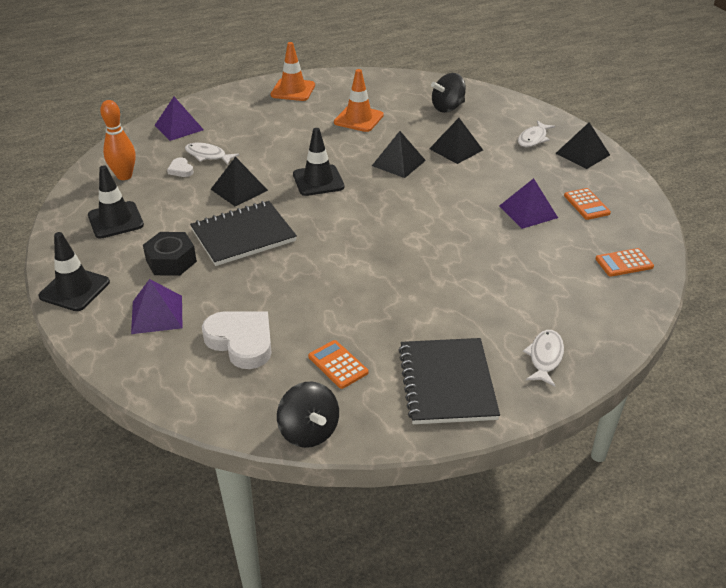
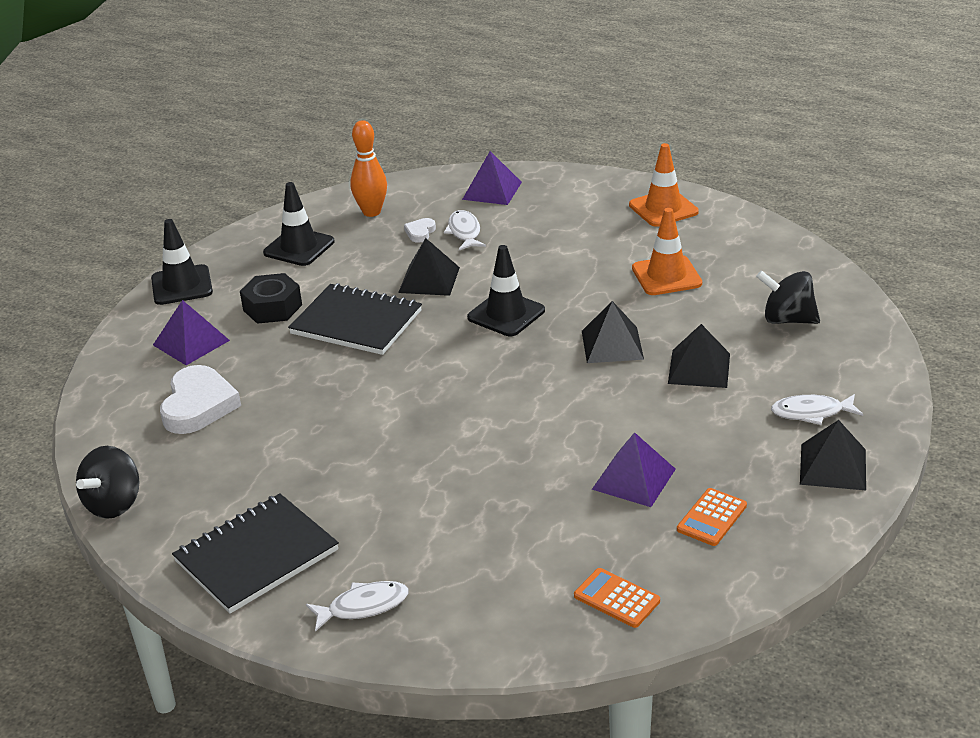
camera: 55 degrees right, 5 degrees down
orange calculator [308,340,368,389] -> none

